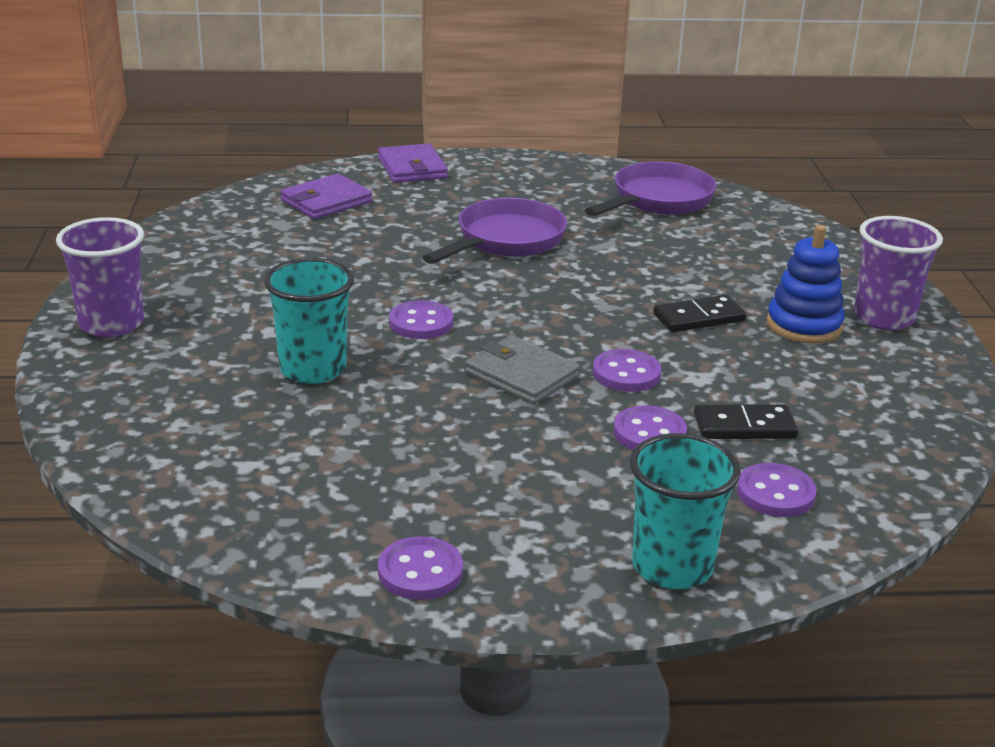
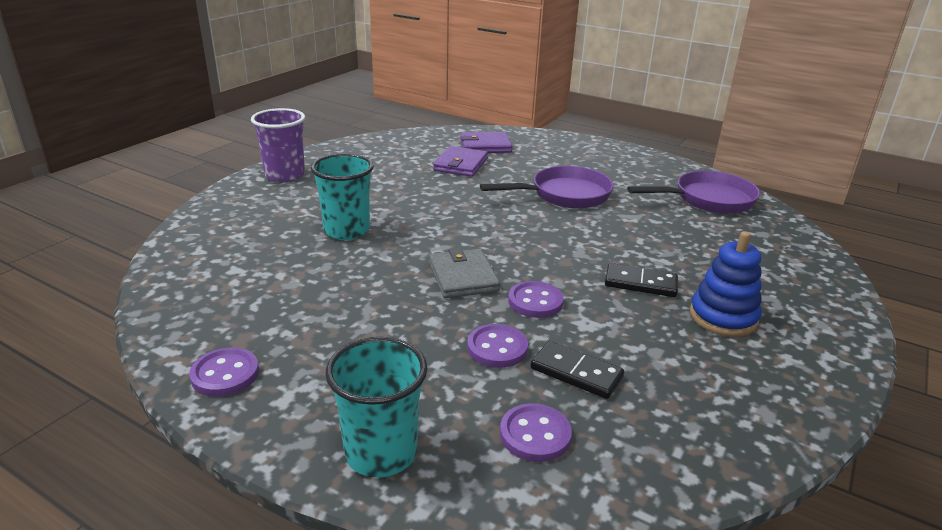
camera: 35 degrees right, 0 degrees up
purple wallet [378,143,448,183] -> purple wallet moved to [433,146,488,177]
purple button [389,300,454,339] -> none
purple cup [854,216,943,330] -> none

